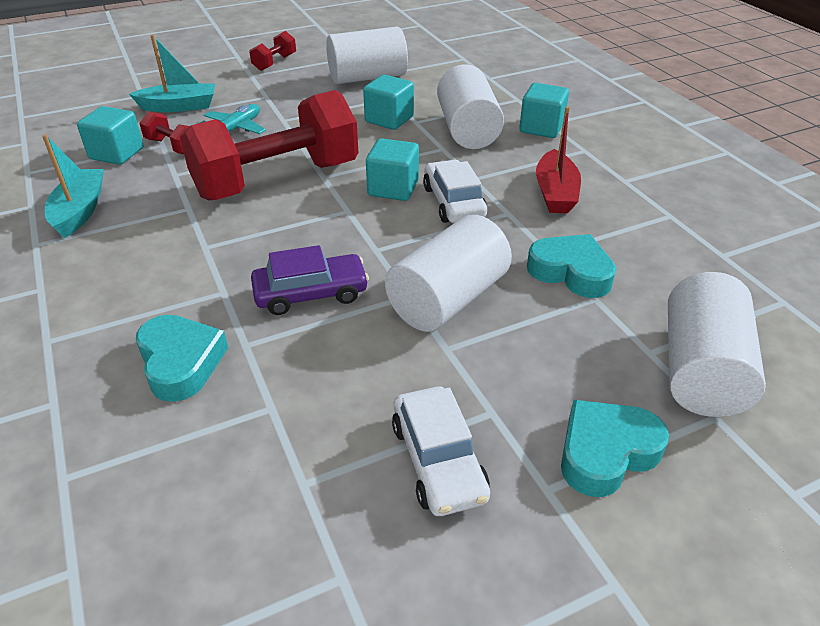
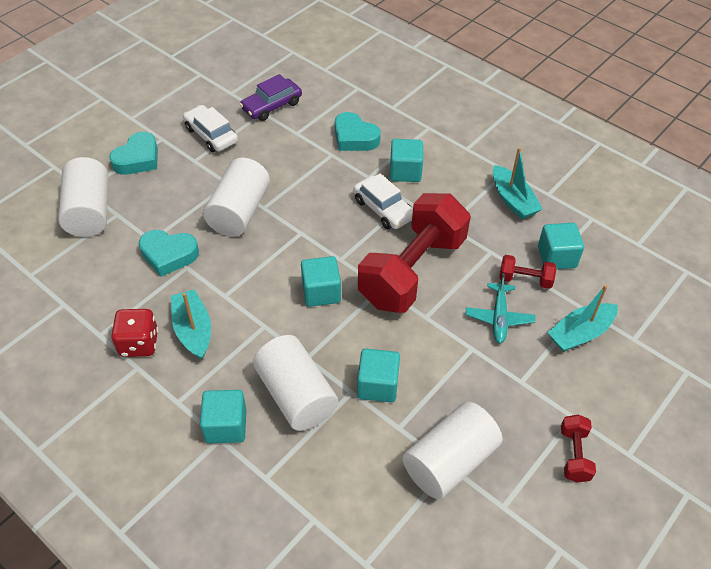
camera: 155 degrees right, 10 degrees up
purple car [251,245,369,315] -> purple car moved to [240,74,302,121]
white car [423,160,487,223] -> white car moved to [353,173,413,229]
red boat [536,106,581,213] -> turquoise boat [171,289,211,360]
none -> red dice [111,309,158,357]
none -> turquoise cube [390,139,423,182]

